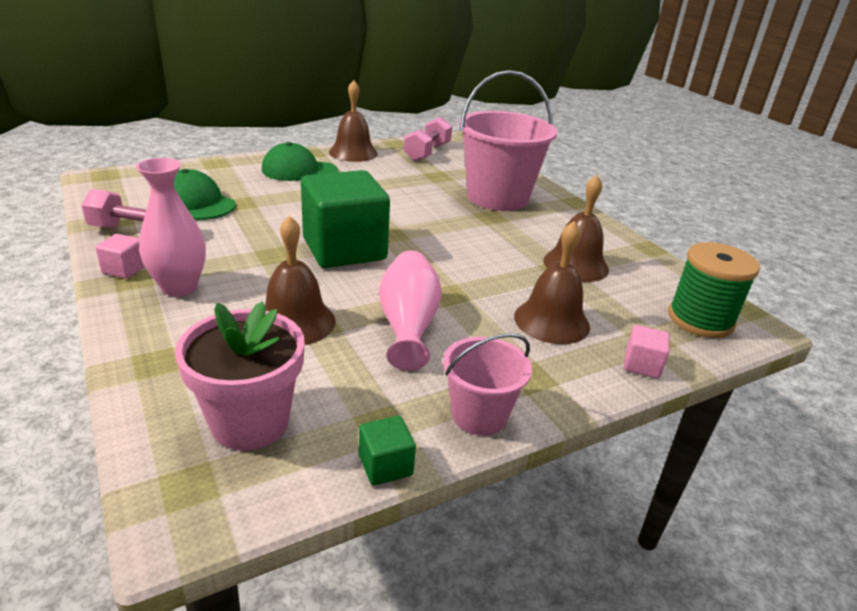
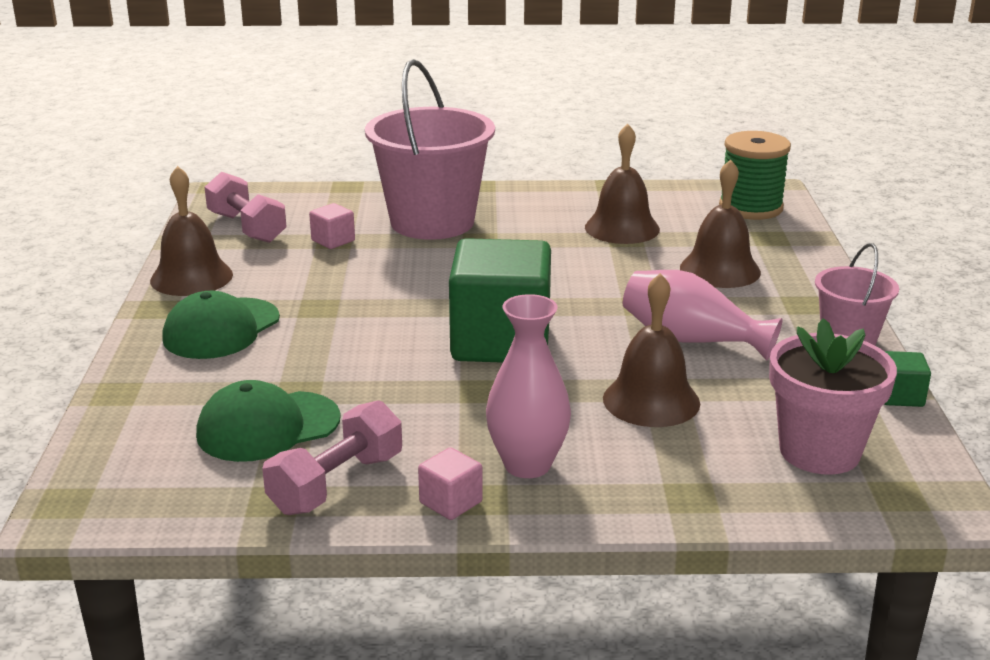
camera: 60 degrees left, 5 degrees down
pink cube [624,325,669,378] -> pink cube moved to [309,203,355,249]

